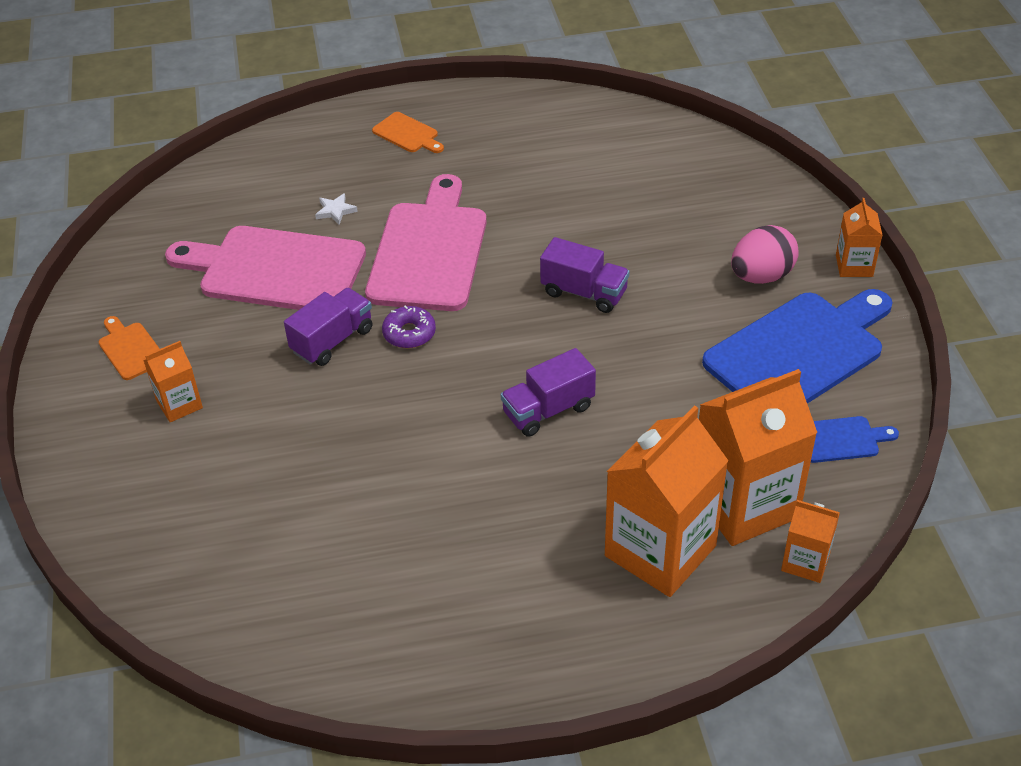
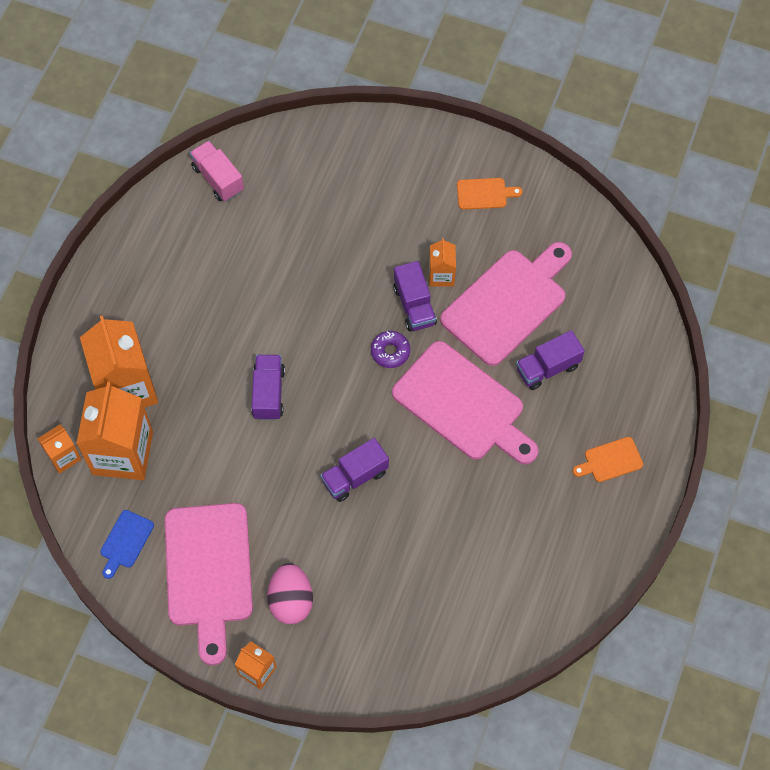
camera: 120 degrees right, 20 degrees up
orange carton [143,341,203,422] -> orange carton moved to [429,238,456,287]
white star [315,193,358,225] -> purple truck [516,330,585,390]
blue cutting board [702,289,893,404] -> pink cutting board [165,503,253,665]
none -> pink truck [190,141,244,201]

